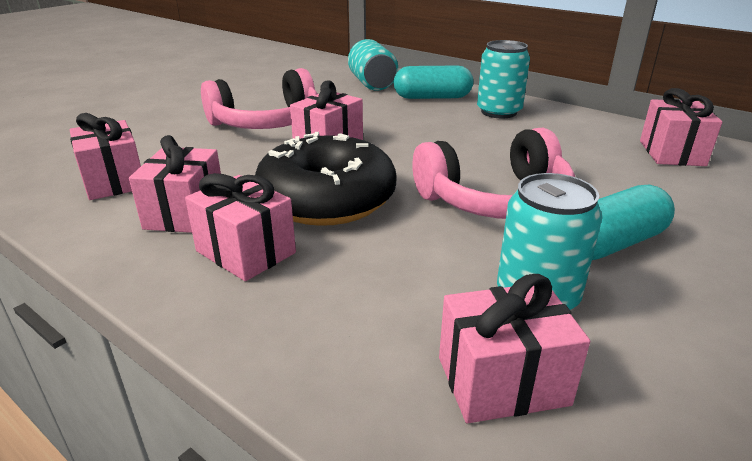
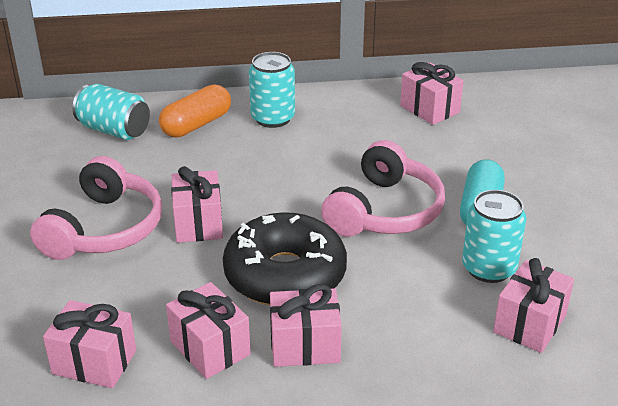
camera: 45 degrees left, 5 degrees up
turquoise capsule [394,66,473,99] -> orange capsule [159,84,231,137]

